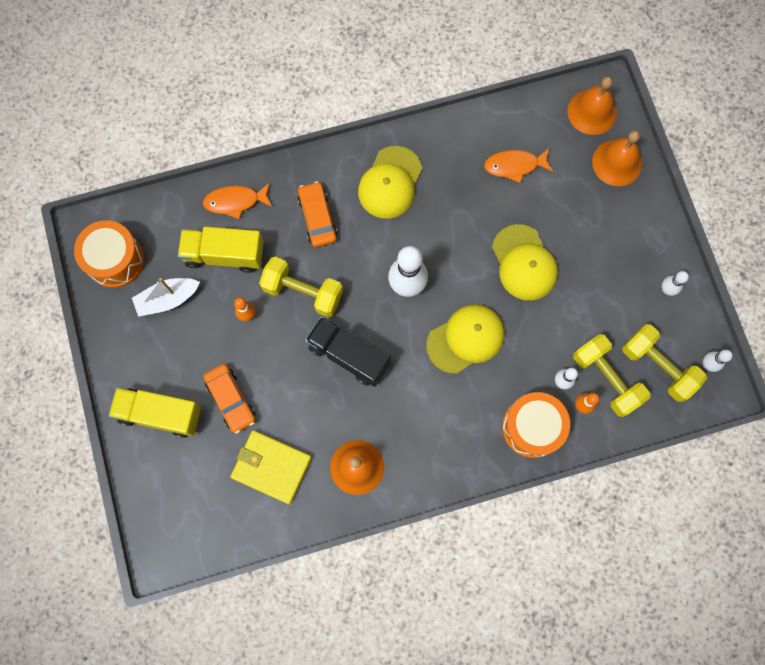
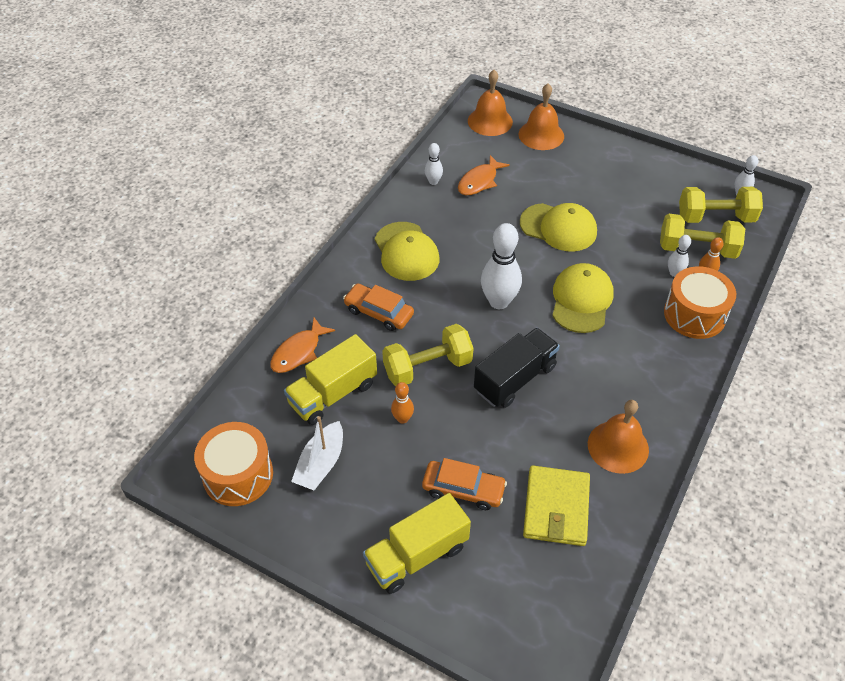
camera: 45 degrees left, 25 degrees down
yellow wallet [230,430,312,504] -> yellow wallet turned 60 degrees counterclockwise [523,465,590,546]
black truck [305,316,391,387] -> black truck turned 150 degrees clockwise [474,328,560,408]
white bowling pin [662,271,689,296] -> white bowling pin moved to [425,143,443,185]

